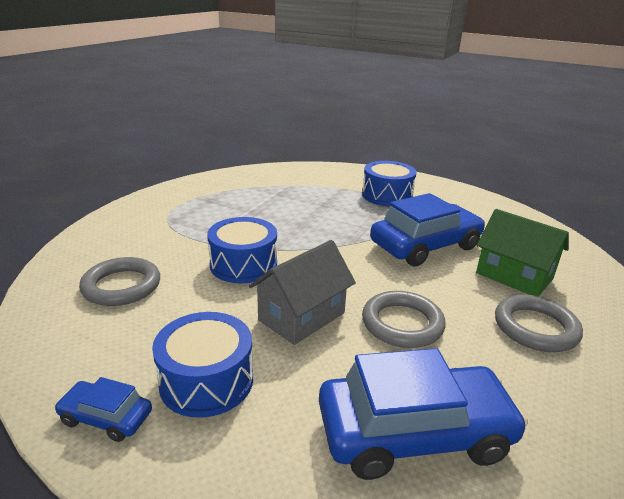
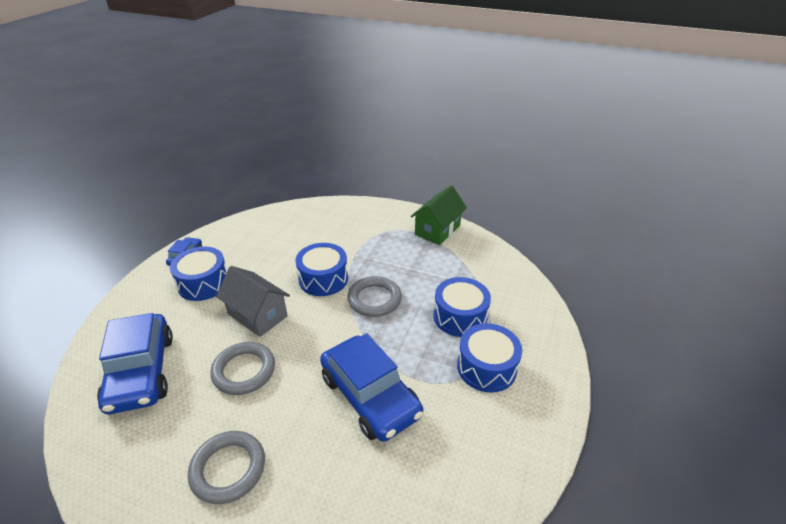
camera: 85 degrees right, 10 degrees up
grey ring [79,257,160,306] -> grey ring moved to [347,276,402,317]
green house [476,209,569,296] -> green house moved to [411,185,467,245]
none -> blue drum [433,277,491,337]

